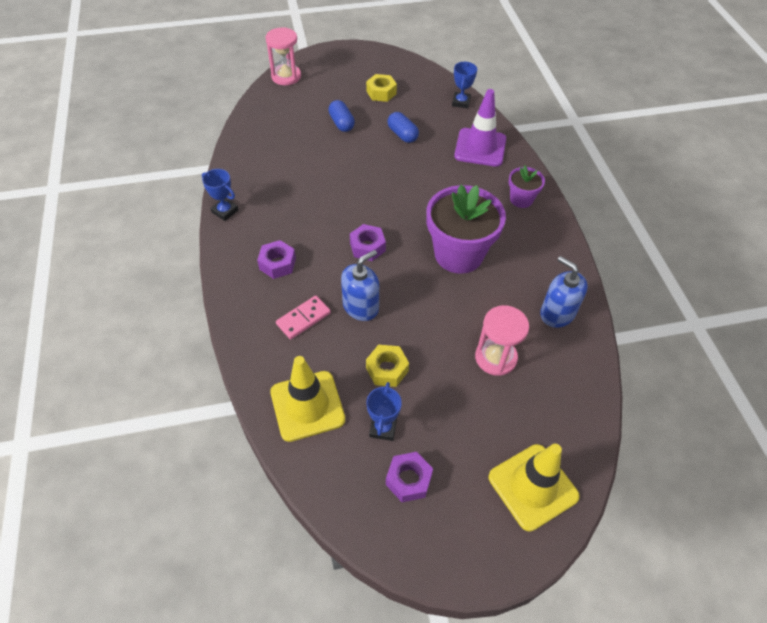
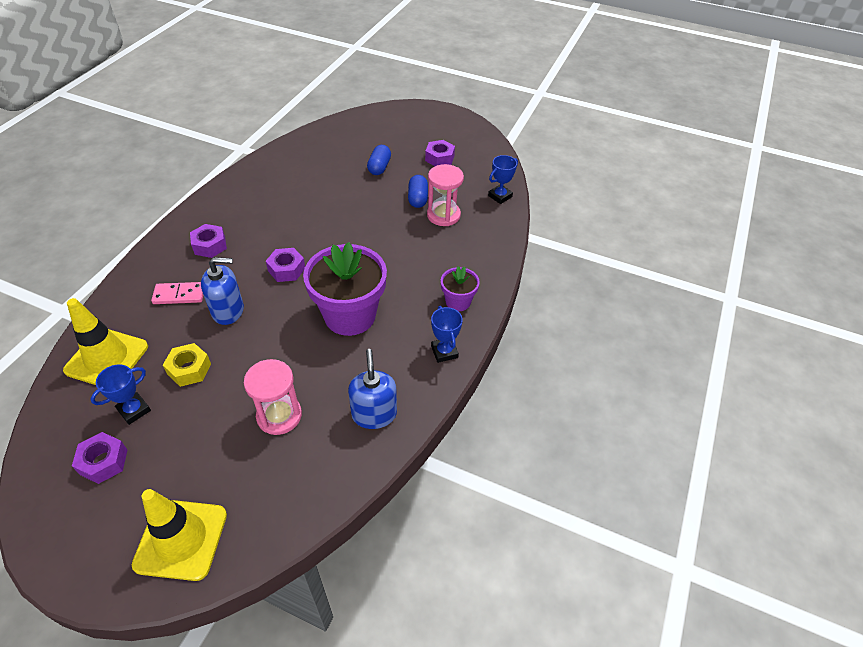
camera: 35 degrees right, 5 degrees down
blue trophy [202,169,238,221] -> blue trophy moved to [431,306,463,363]
pink hourglass [265,27,301,85] -> pink hourglass moved to [427,164,464,226]
yellow nut [366,74,397,102] -> purple nut [425,140,455,166]
purple traffic cone [454,89,506,167] -> none

